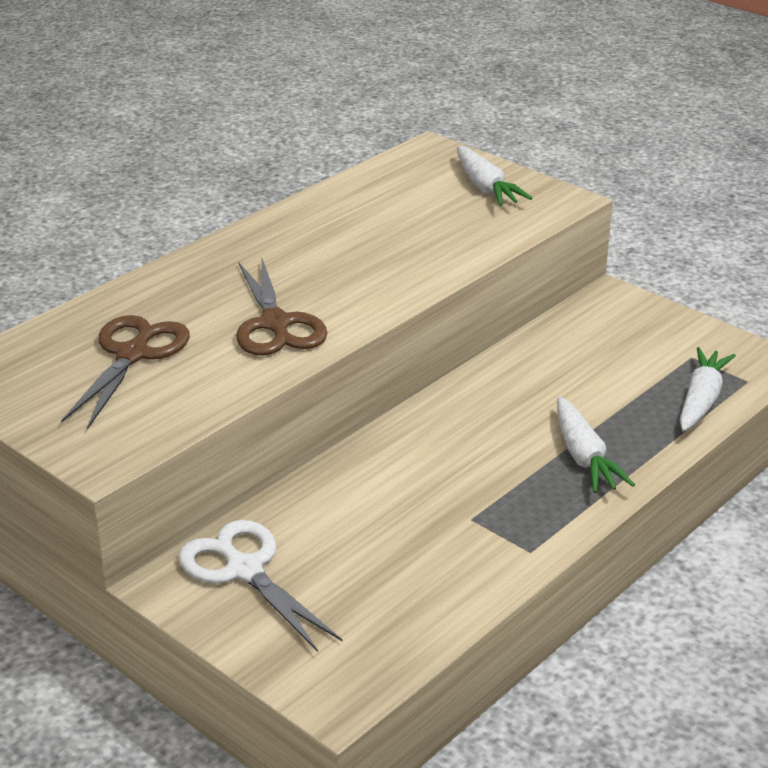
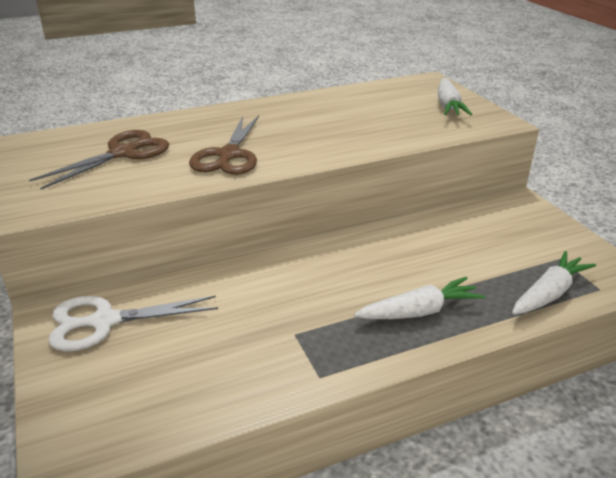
camera: 25 degrees right, 0 degrees up
white scissors [178,520,343,652] -> white scissors turned 90 degrees counterclockwise [48,296,218,352]
white carrot [557,396,635,493] -> white carrot turned 120 degrees counterclockwise [354,277,485,319]

